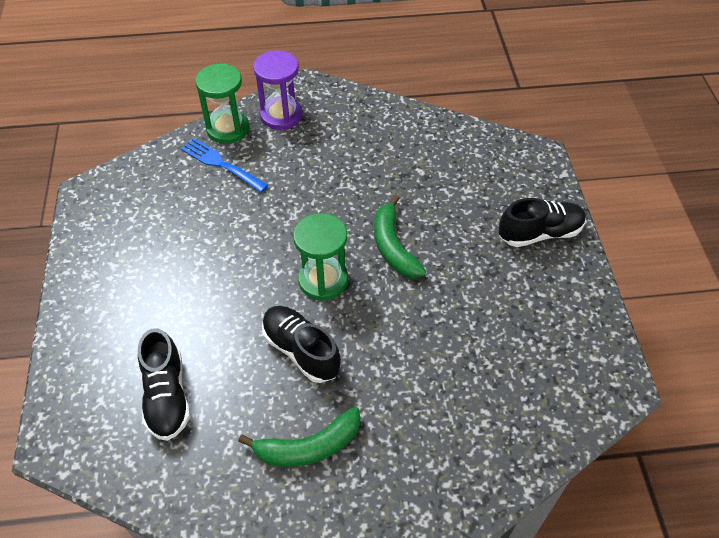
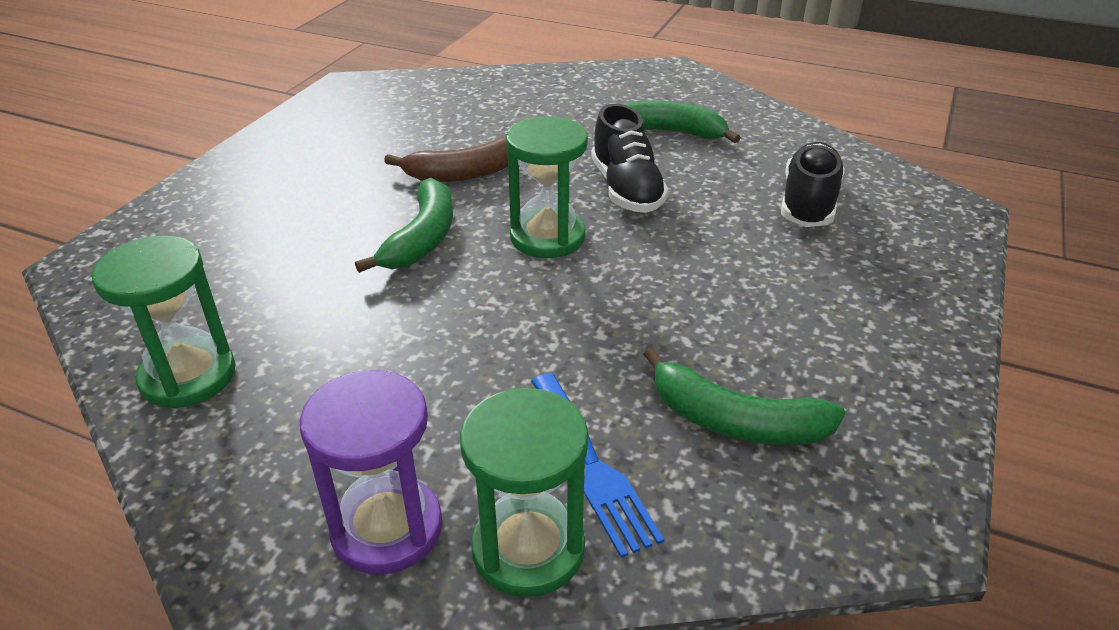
camera: 150 degrees left, 15 degrees down
black shoe [499,198,586,247] -> none
none -> green hourglass [92,236,236,408]
none -> brown banana [384,135,508,182]
none -> green banana [643,347,846,445]

